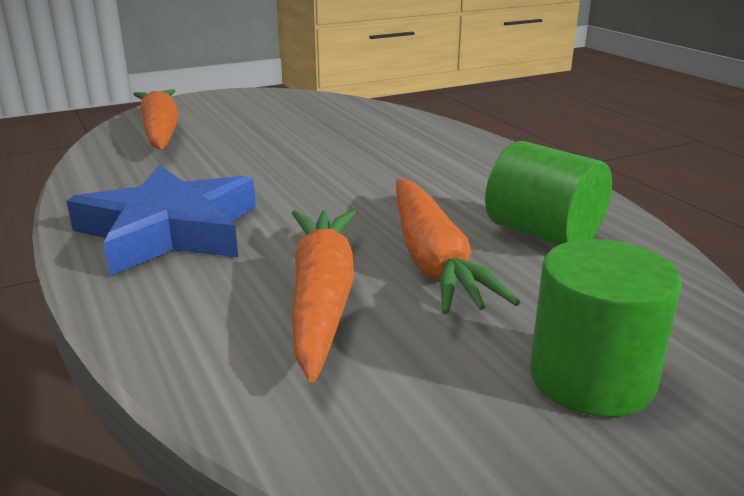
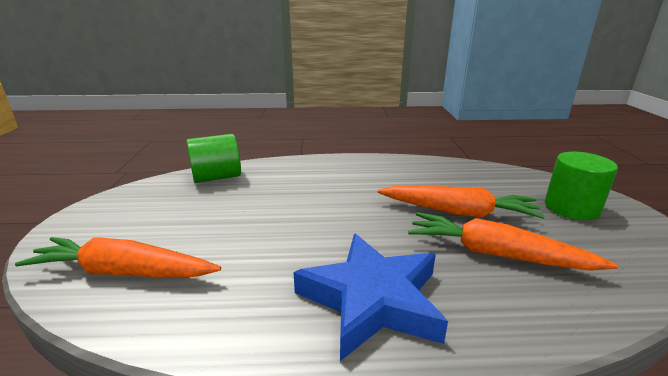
camera: 65 degrees left, 0 degrees up
green cylinder [485,141,612,245] -> green cylinder moved to [186,134,241,183]

